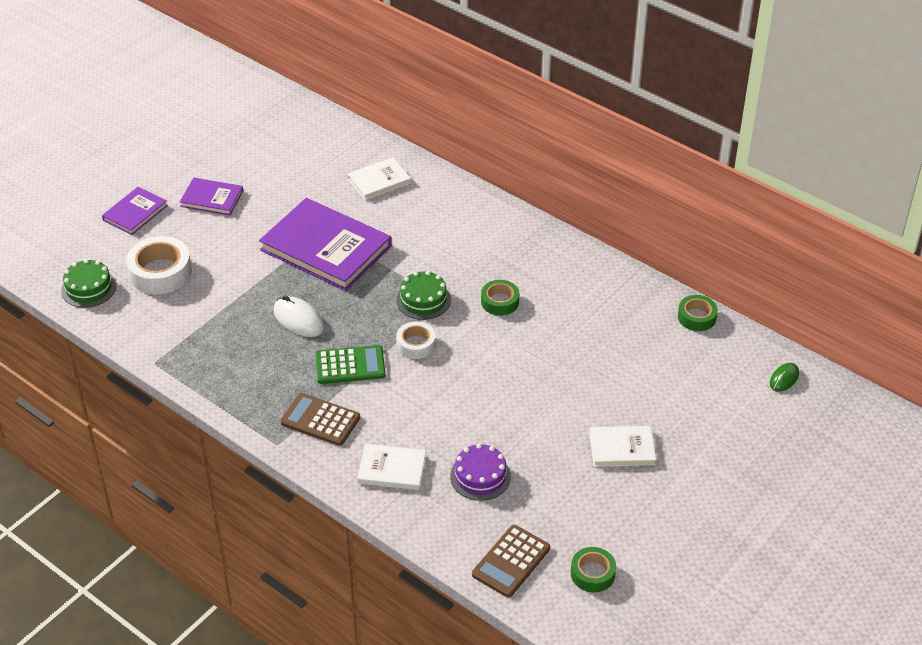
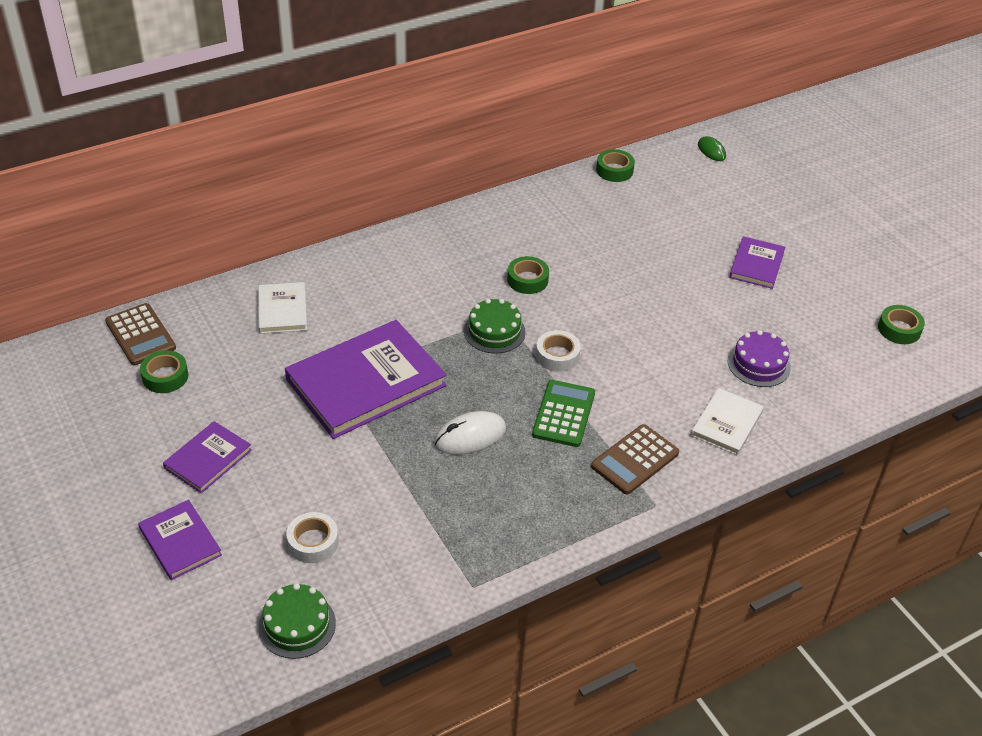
camera: 70 degrees left, 0 degrees up
white tape [126,236,192,294] -> white tape [286,512,339,563], size x0.60
brown calculator [472,525,550,598] -> brown calculator moved to [105,303,176,365]
white book [589,426,656,467] -> purple book [729,236,785,289]
none -> green tape [140,350,188,393]

